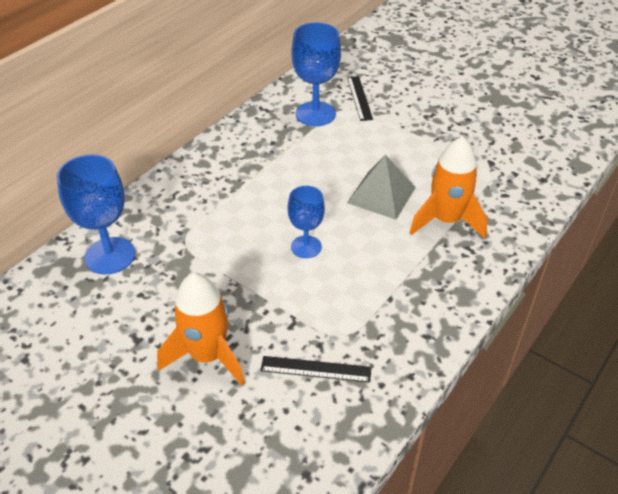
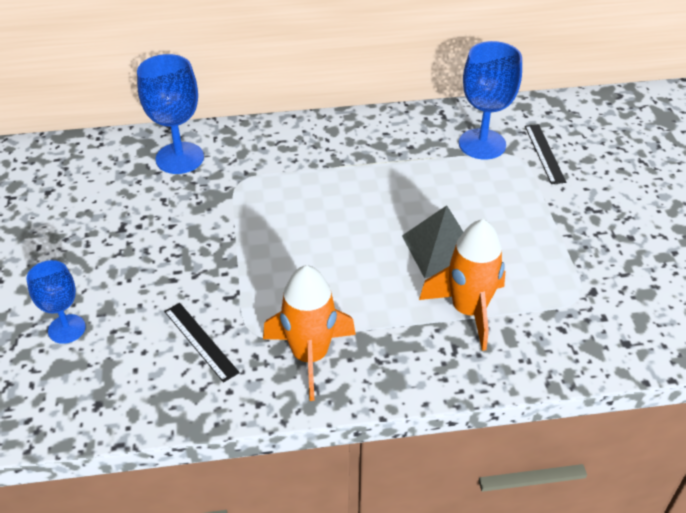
camera: 45 degrees right, 0 degrees up
orange rocket [157,273,245,386] -> orange rocket moved to [263,265,356,401]
blue goblet [288,186,325,258] -> blue goblet moved to [26,260,86,344]
black ruler [347,76,373,121] -> black ruler turned 45 degrees counterclockwise [525,124,566,184]

